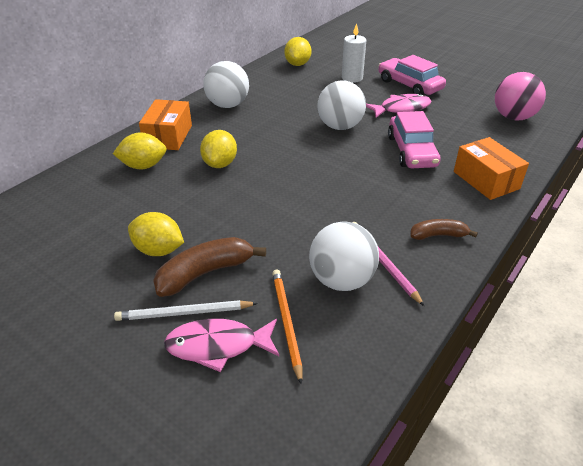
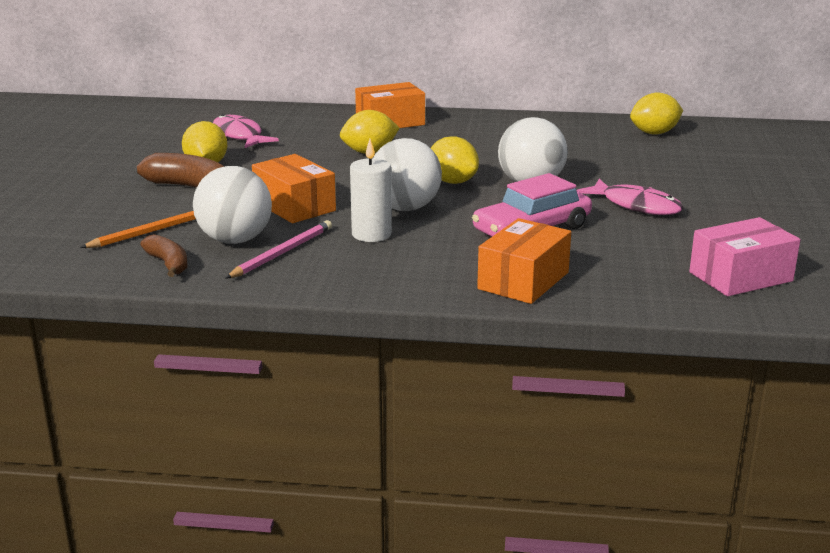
camera: 60 degrees right, 15 degrees down
yellow lemon [113,132,167,169] -> yellow lemon moved to [431,136,479,184]
white pencil [114,300,258,321] -> none
pink fish [164,319,279,372] -> pink fish moved to [213,114,279,148]
white ball [203,61,249,108] -> white ball moved to [373,138,442,211]
white candle [342,23,366,83] -> white candle moved to [350,139,392,242]
pink car [378,55,446,95] -> none
brown banana [410,219,478,240] -> brown banana moved to [140,234,188,277]
pink ball [495,72,546,121] -> pink box [689,217,800,296]
none -> orange box [252,154,336,223]

